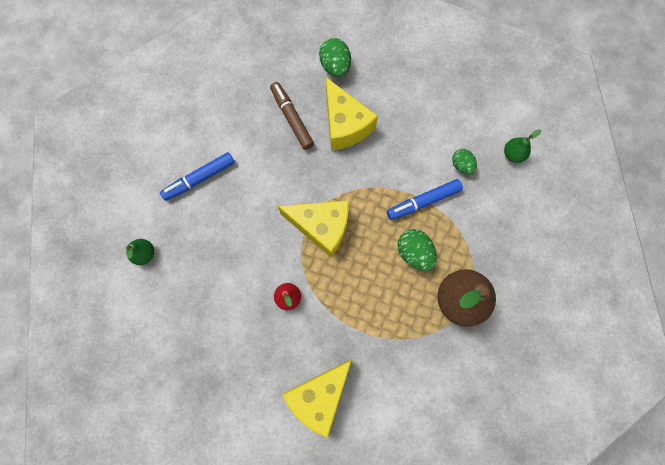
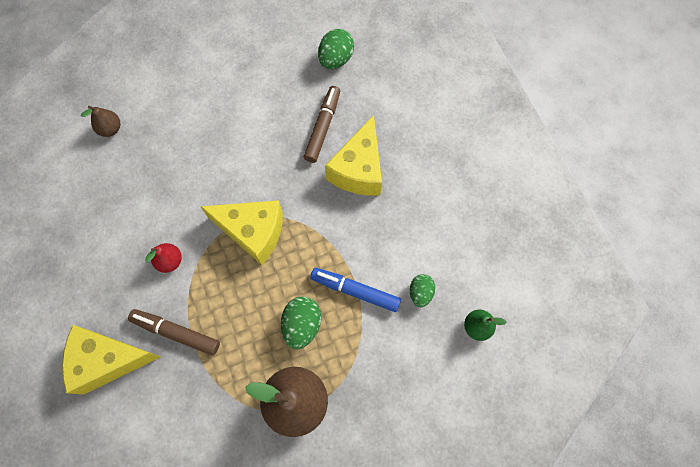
camera: 45 degrees right, 5 degrees down
green pear [126,239,154,265] -> brown pear [81,106,120,137]
blue marker [160,152,235,201] -> none
yellow cheese [278,200,349,258] -> yellow cheese turned 45 degrees counterclockwise [200,200,283,265]
green egg [319,38,351,78] -> green egg moved to [318,29,354,69]
none -> brown marker [128,309,220,356]

